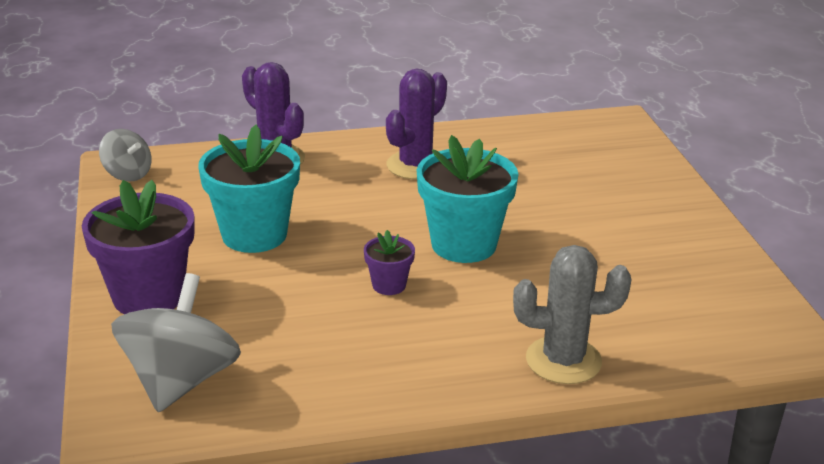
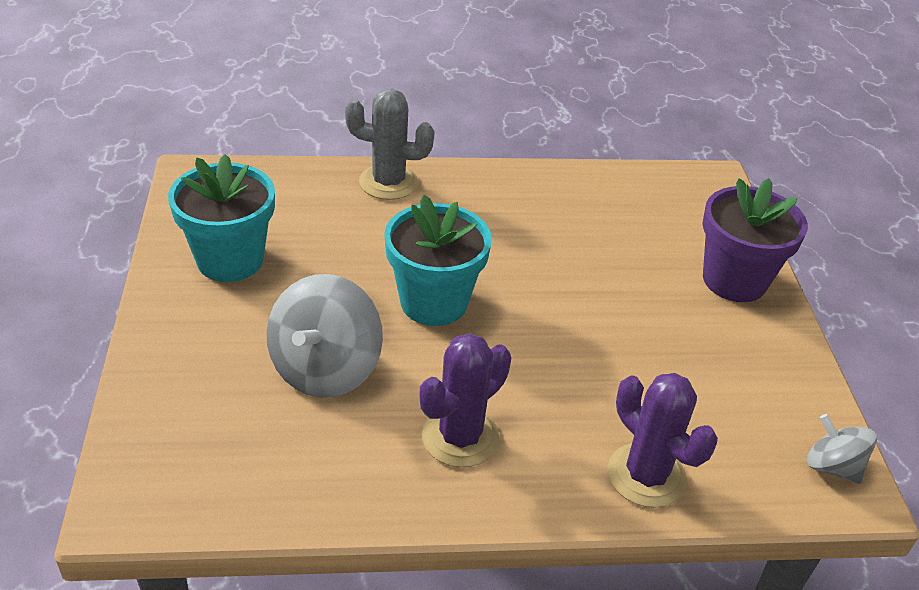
camera: 175 degrees left, 10 degrees up
grey spinning top [111,273,241,412] -> grey spinning top moved to [266,274,383,398]
turquoise flower pot [198,125,300,253] -> turquoise flower pot moved to [168,154,275,282]
purple flower pot [364,230,415,295] -> none

